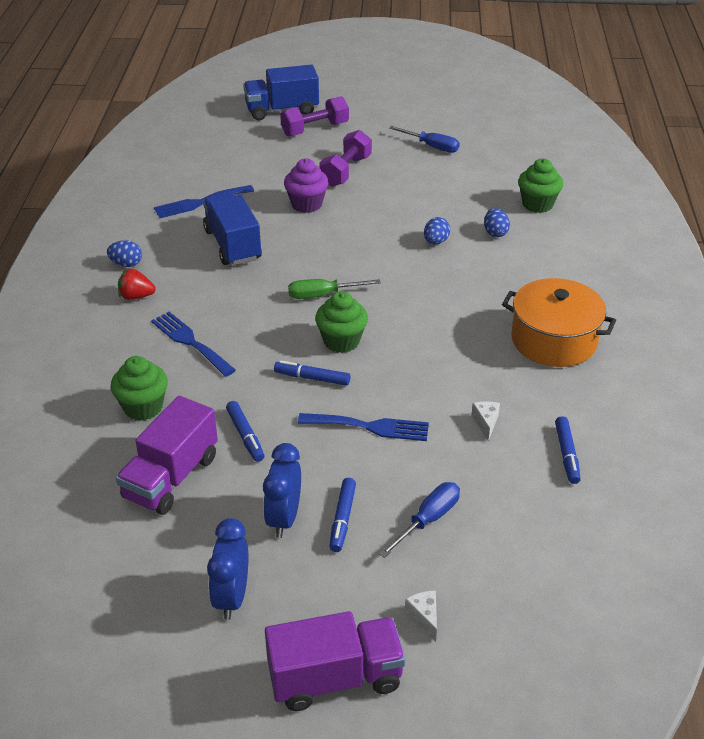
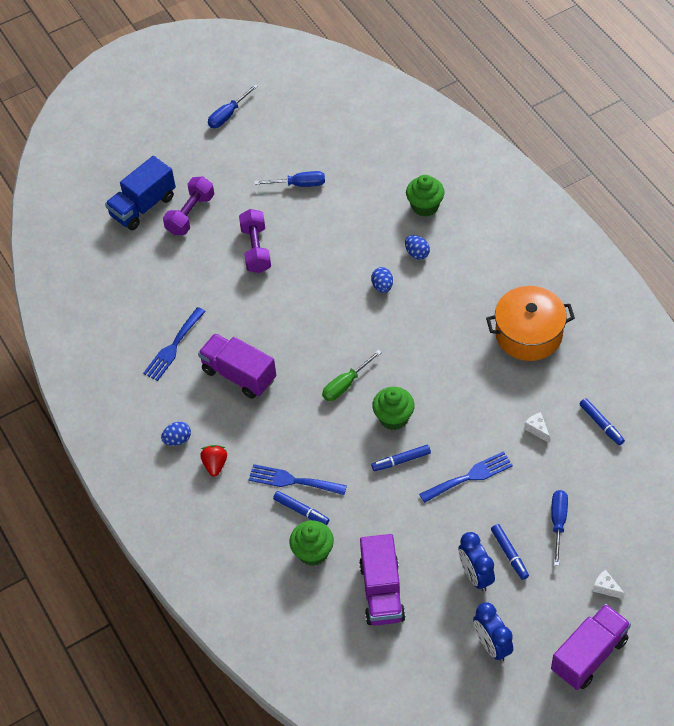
camera: 30 degrees left, 15 degrees up
red strawberry [118,268,156,300] -> red strawberry turned 120 degrees clockwise [200,445,227,477]
blue truck [203,192,262,265] -> purple truck [198,333,276,399]
blue marker [226,401,265,462] -> blue marker moved to [273,491,329,526]
purple cupcake [284,158,329,213] -> none
none -> blue screwdriver [208,84,258,128]

